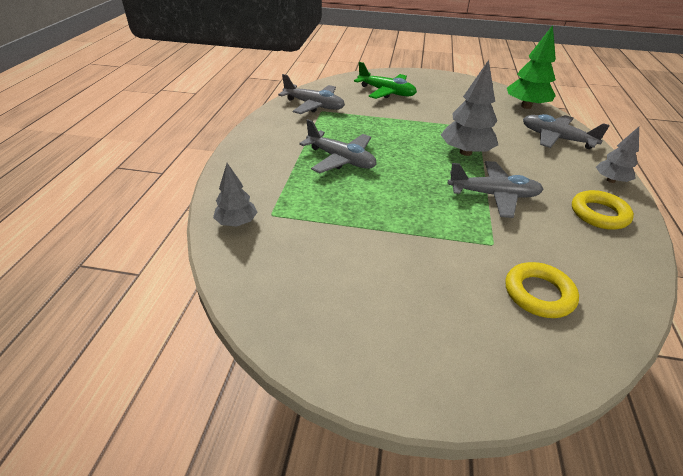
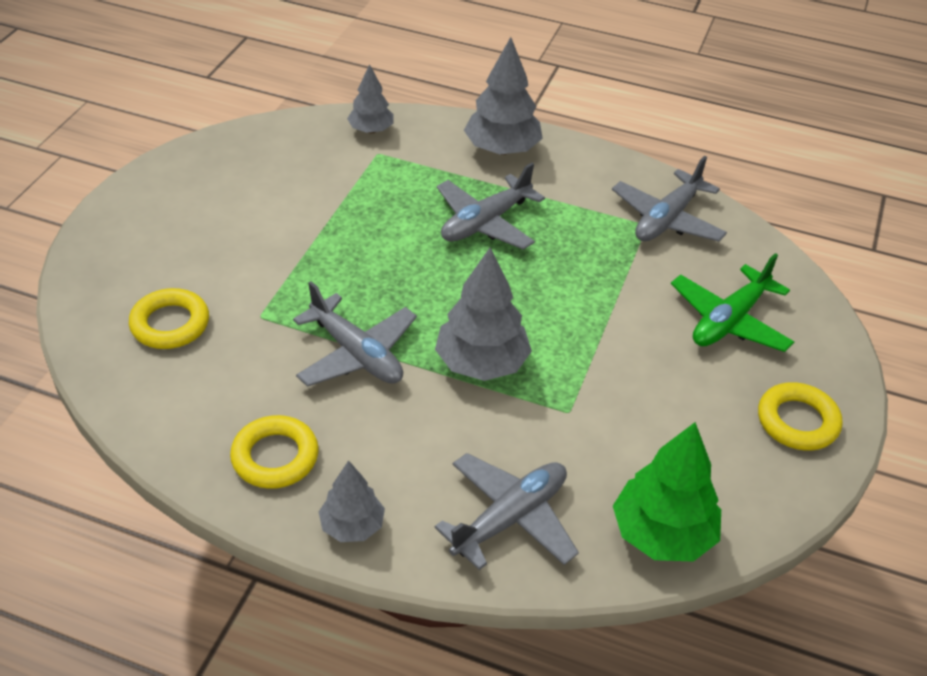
camera: 100 degrees right, 5 degrees up
grey plane [448,161,544,218] -> grey plane turned 60 degrees counterclockwise [293,281,417,387]
none -> grey tree [464,37,543,155]
none -> yellow ring [758,382,842,451]

